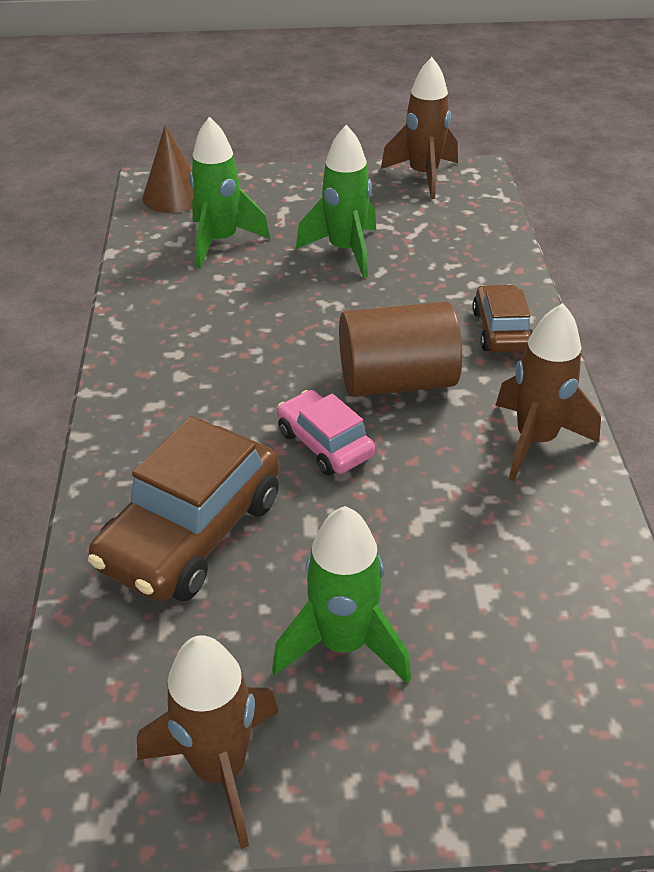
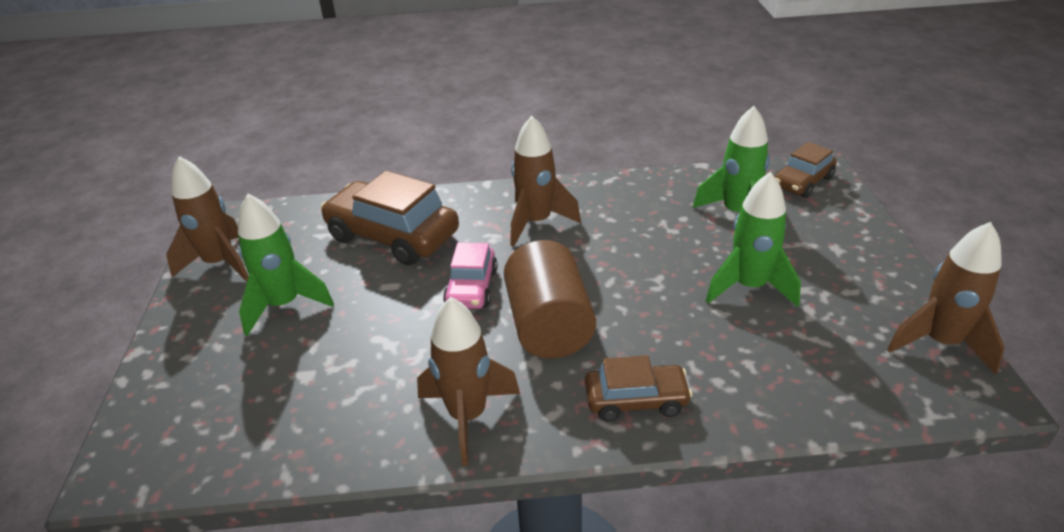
camera: 90 degrees right, 5 degrees down
brown cone [142,125,194,213] -> brown car [774,142,837,198]
pink car [277,390,375,476] -> pink car turned 135 degrees clockwise [443,242,498,309]
none -> brown rocket [510,116,581,247]

